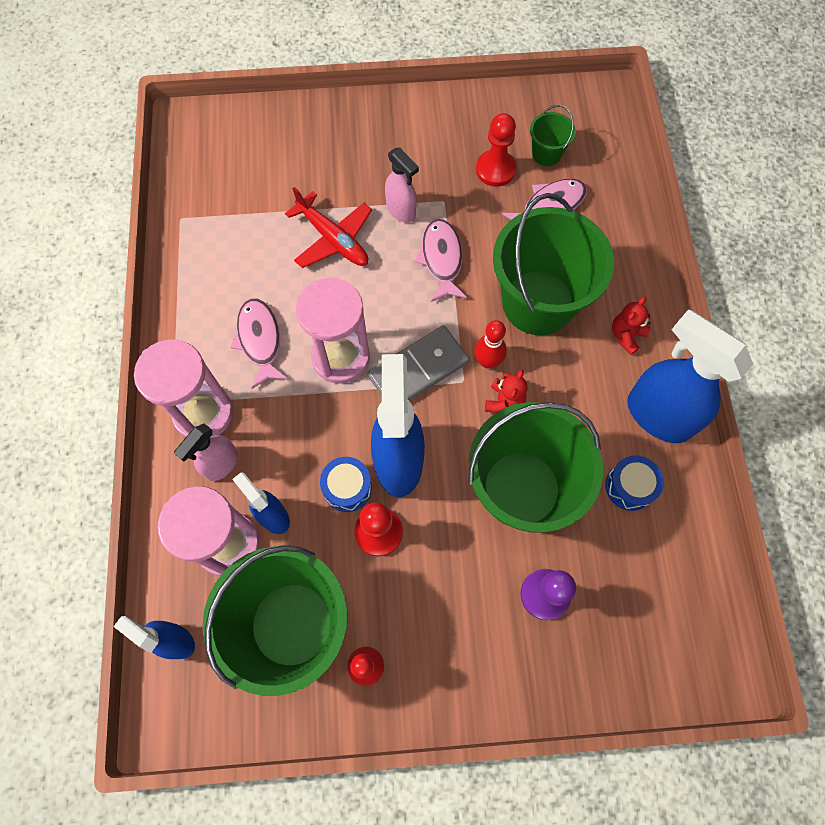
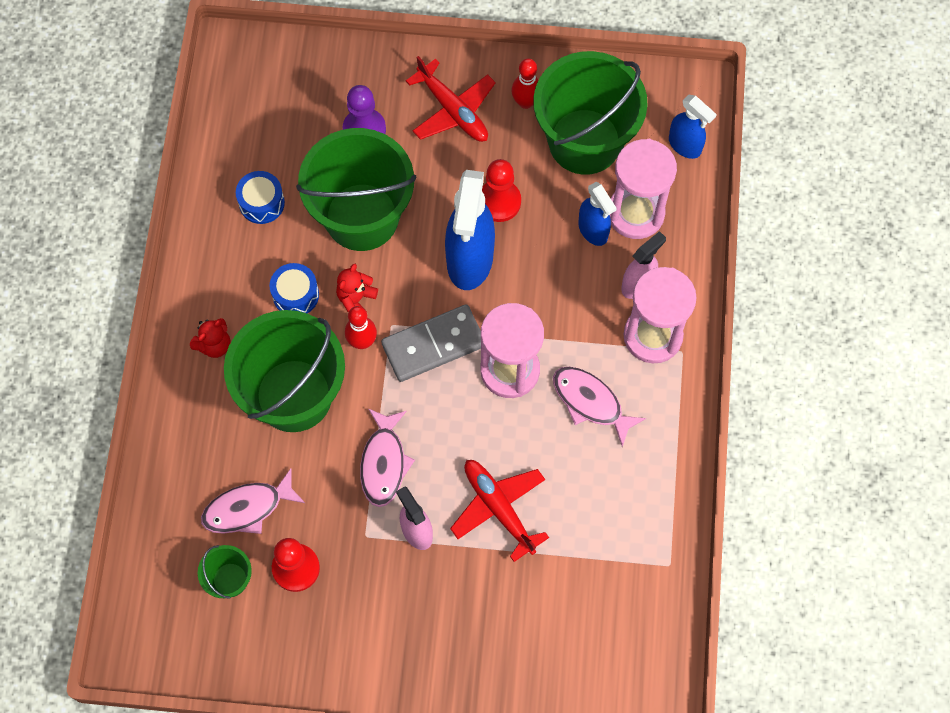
camera: 170 degrees left, 0 degrees up
pink fish [230,299,289,389] -> pink fish turned 135 degrees clockwise [553,367,646,447]
blue drum [320,457,372,512] -> blue drum moved to [270,263,319,313]
blue spray bottle [627,309,753,443] -> none
none -> red plane [406,56,496,142]

